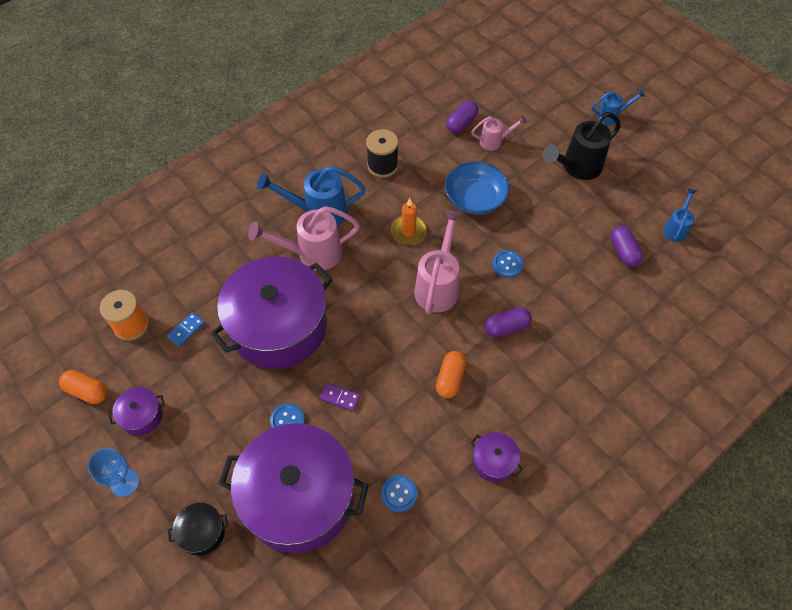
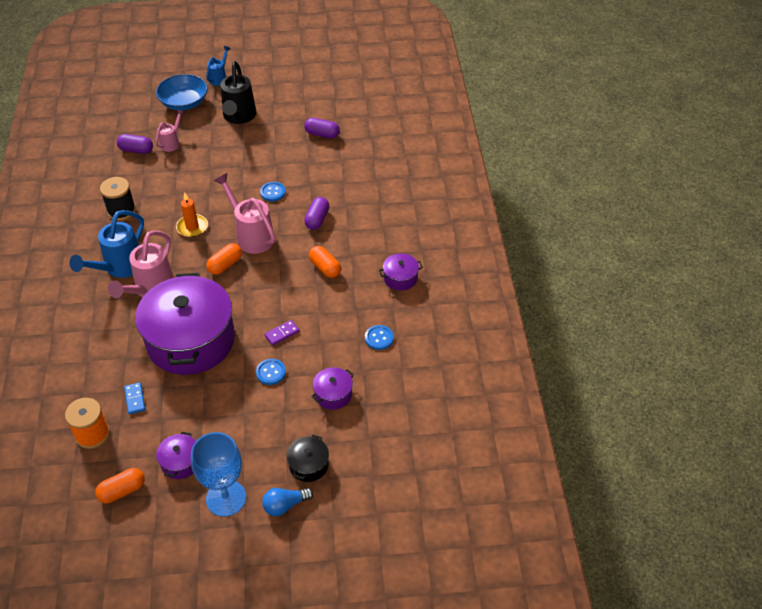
camera: 55 degrees left, 10 degrees down
blue goblet [87,448,139,497] -> blue goblet [191,432,246,517], size x1.55
purple pot [219,423,369,553] -> purple pot [311,367,354,410], size x0.41
blue bowl [445,161,510,215] -> blue bowl moved to [156,74,208,111]
purple capsule [446,101,478,133] -> purple capsule turned 60 degrees counterclockwise [117,134,153,154]
blue watering can [663,188,697,242] -> none
none -> orange capsule [206,243,242,275]
none -> blue light bulb [262,488,313,516]

